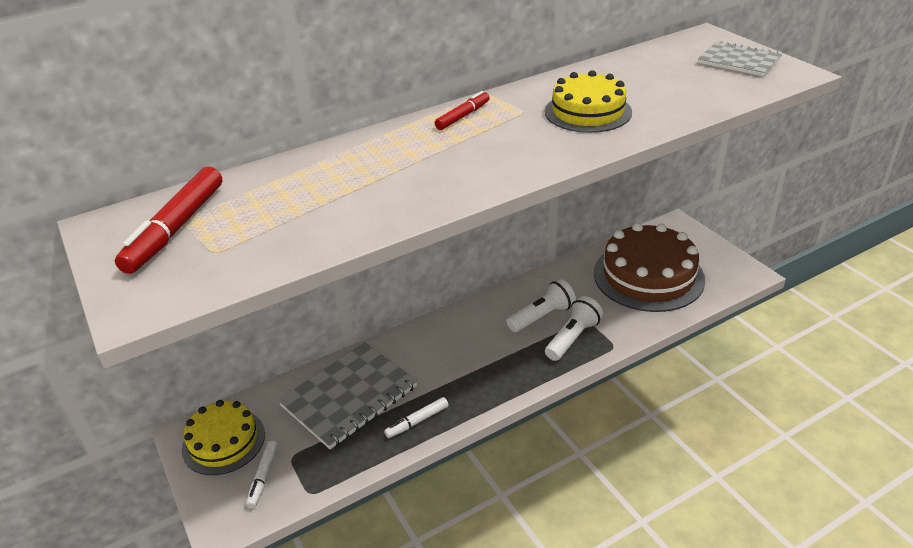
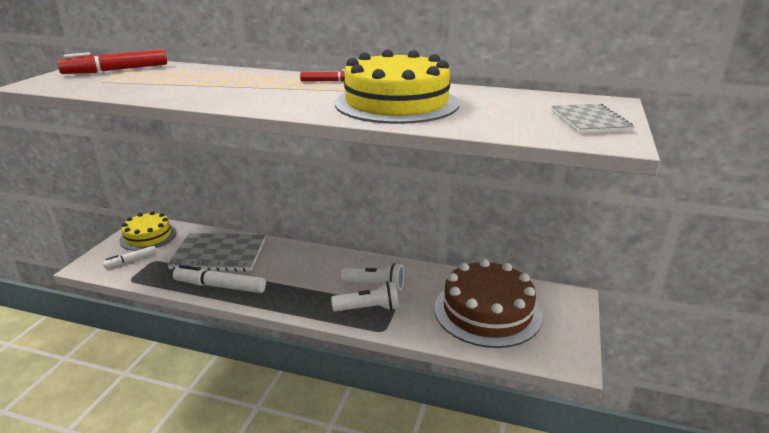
camera: 45 degrees right, 10 degrees down
white marker [384,397,448,438] -> white marker [173,265,266,293], size x1.78
yellow cake [545,70,632,133] -> yellow cake [335,50,459,124], size x1.62

